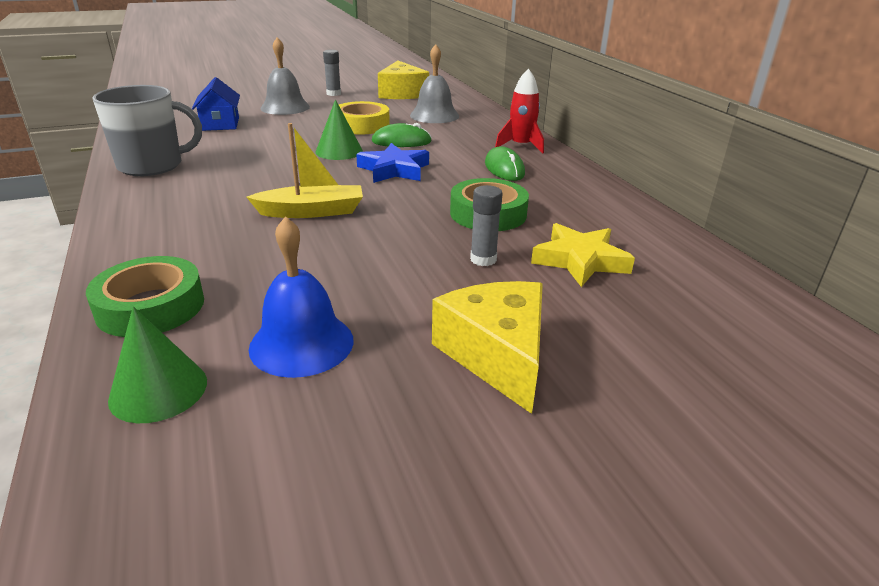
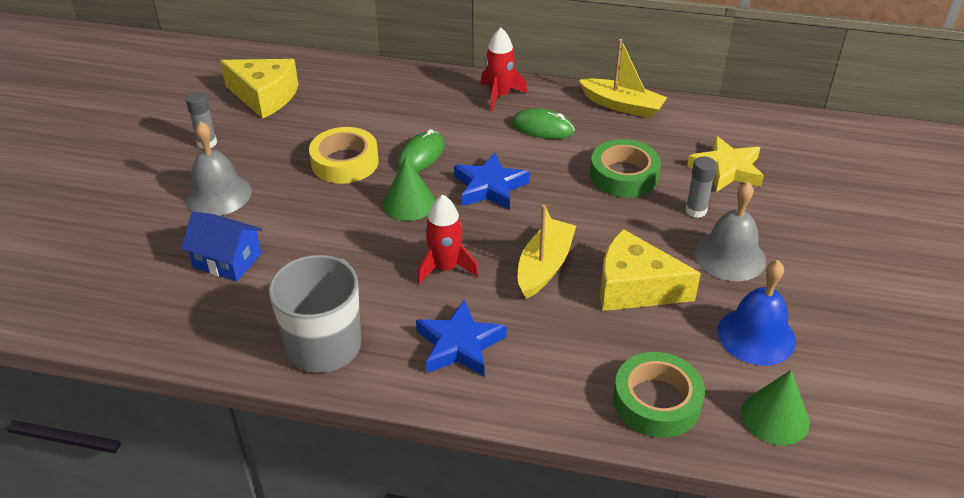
camera: 55 degrees left, 10 degrees up
grey bell [410,44,459,123] -> grey bell moved to [694,182,766,282]
yellow cheese [432,281,543,414] -> yellow cheese moved to [600,229,701,311]
none -> blue star [416,299,507,377]
none -> red rocket [417,194,479,285]
none -> yellow boat [579,39,667,118]

